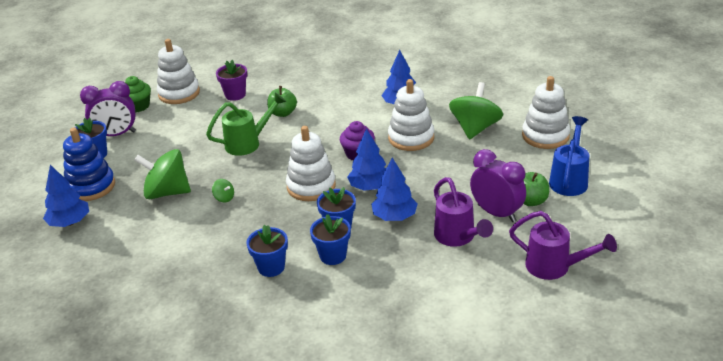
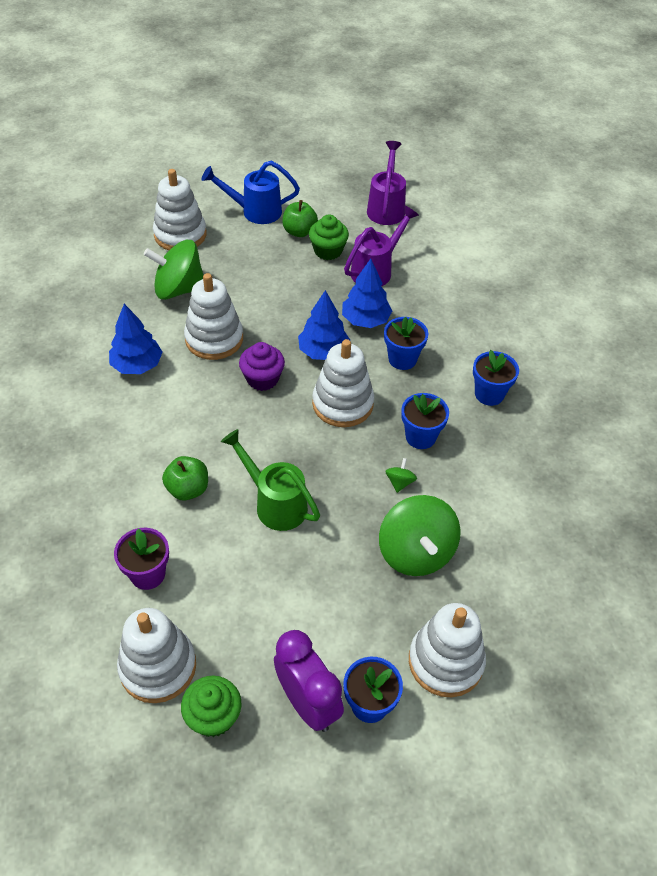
camera: 115 degrees left, 15 degrees up
blue tree [43,165,89,227] -> none
blue stacking toy [63,128,115,201] -> white stacking toy [409,603,486,697]
blue flower pot [310,214,351,265] -> blue flower pot moved to [401,393,449,449]
purple clock [470,149,526,222] -> green cupcake [309,215,349,260]

